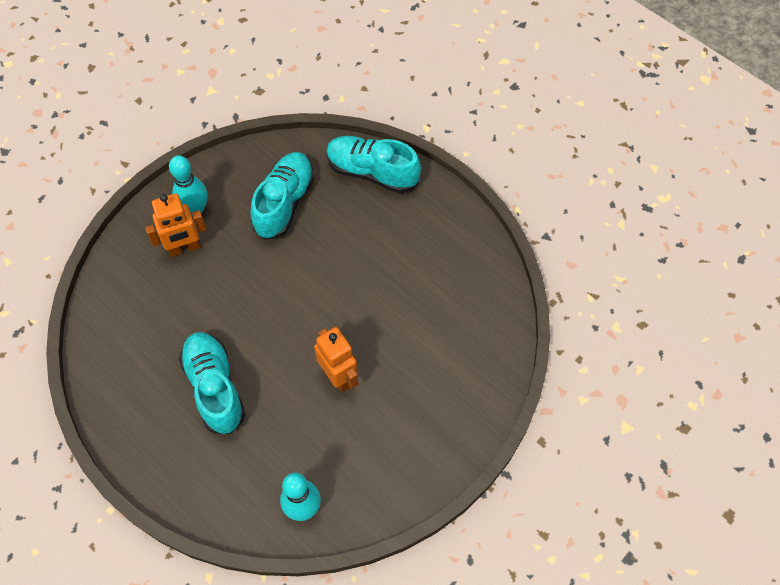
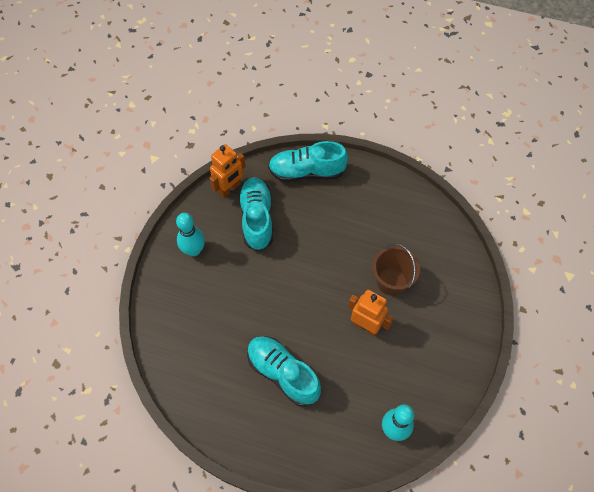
camera: 25 degrees left, 0 degrees up
orange robot [145,193,207,257] -> orange robot moved to [209,144,246,198]
none -> brown bucket [372,243,420,296]

